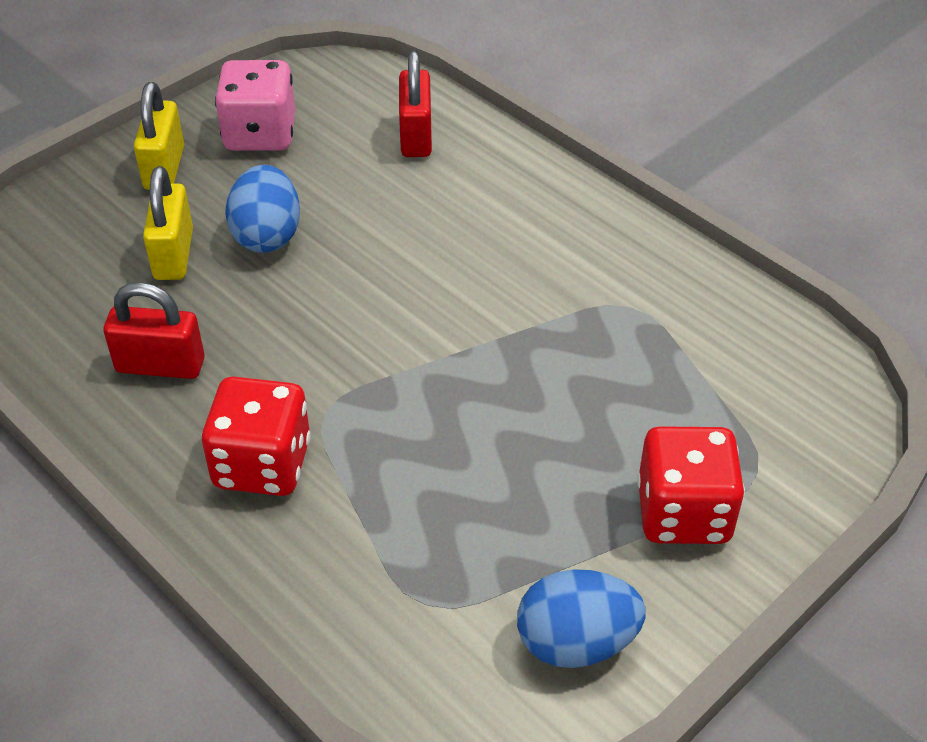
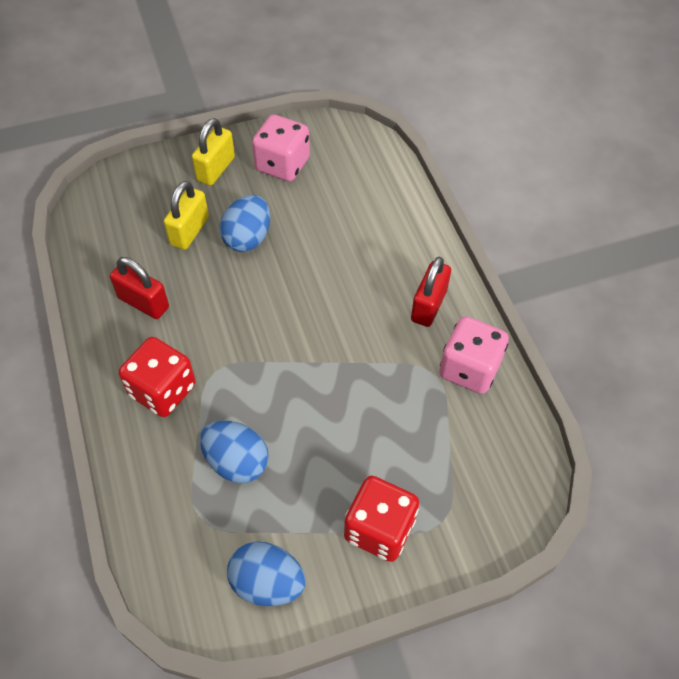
camera: 25 degrees right, 10 degrees up
red padlock [399,51,432,157] -> red padlock moved to [411,257,451,327]
none -> blue egg [200,421,269,483]
none -> pink dice [439,316,509,394]

